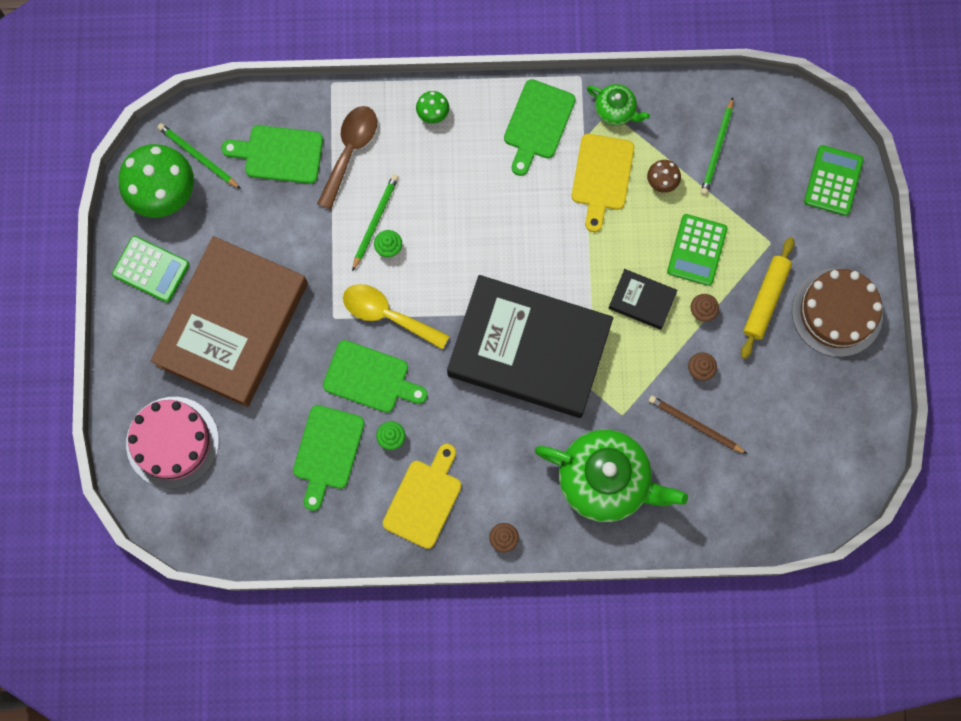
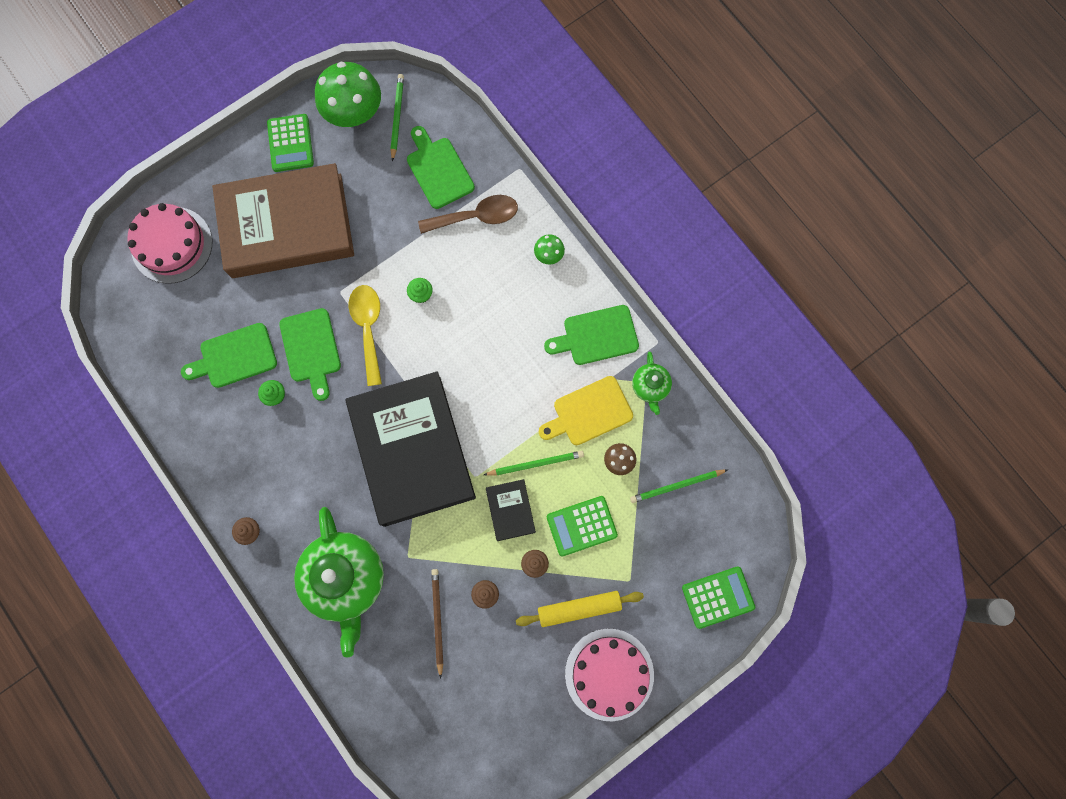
camera: 55 degrees right, 0 degrees up
green pencil [352,174,399,271] -> green pencil moved to [484,451,584,476]
yellow cutting board [383,444,462,549] -> none
brown cake [792,268,883,357] -> pink cake [565,628,654,721]

